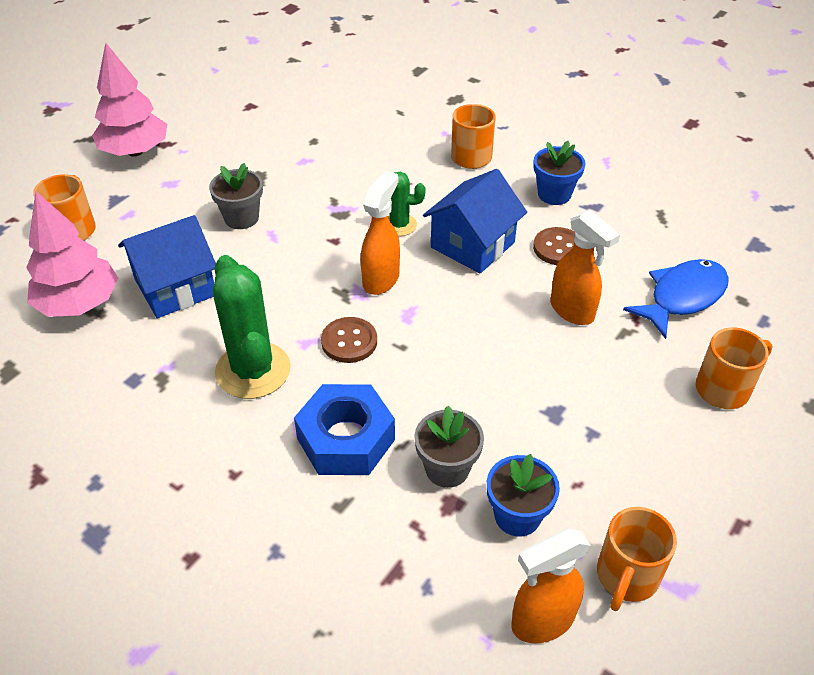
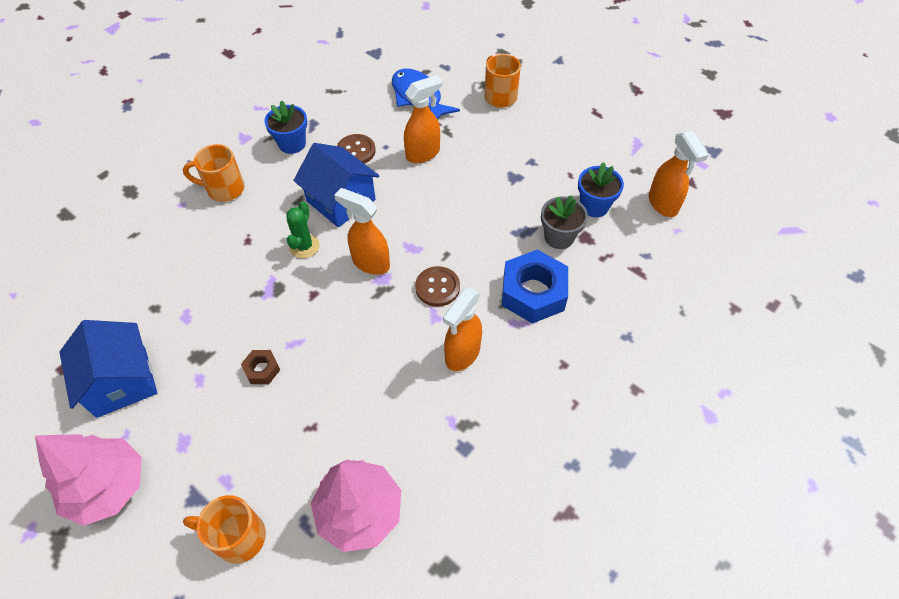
camera: 85 degrees left, 10 degrees up
blue house [118,215,216,318] -> blue house moved to [59,320,157,418]
grey flower pot [209,163,263,229] -> brown nut [241,350,280,384]
green cactus [213,255,291,399] -> orange spray bottle [443,288,482,371]
orange mug [597,507,677,611] -> none

